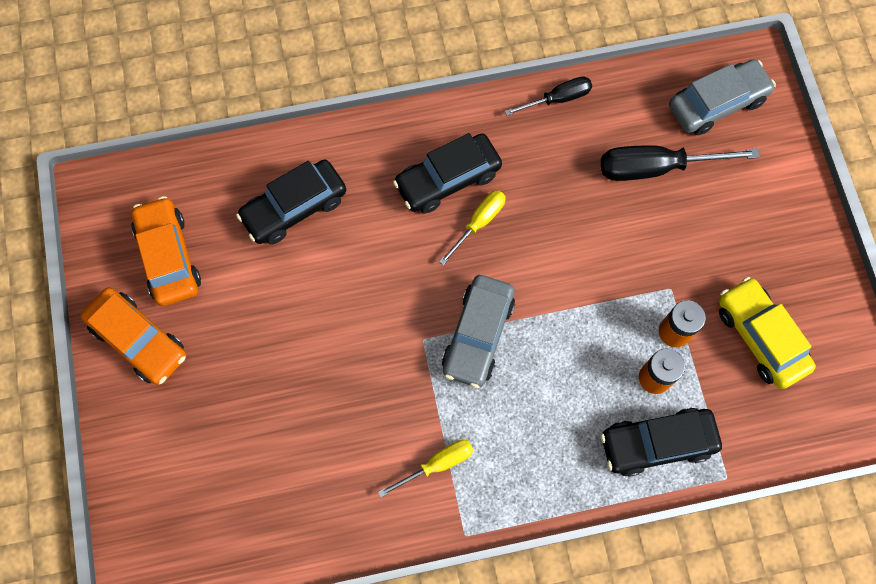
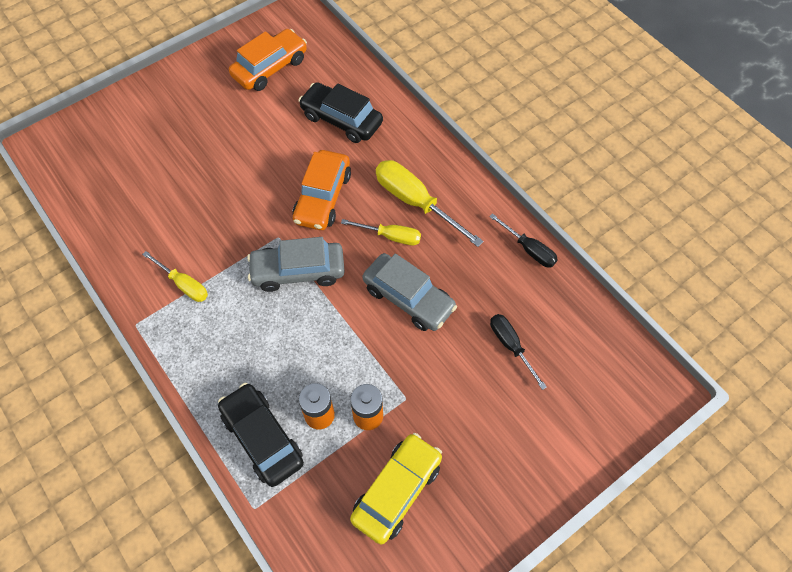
camera: 65 degrees right, 10 degrees down
orange car [81,288,186,385] -> orange car moved to [293,150,351,230]
black car [393,133,502,214] -> yellow screwdriver [376,160,484,247]
black screwdriver [601,145,760,181] -> black screwdriver [490,314,547,390], size x0.60
grey car [669,59,776,135] -> grey car moved to [363,253,457,331]

